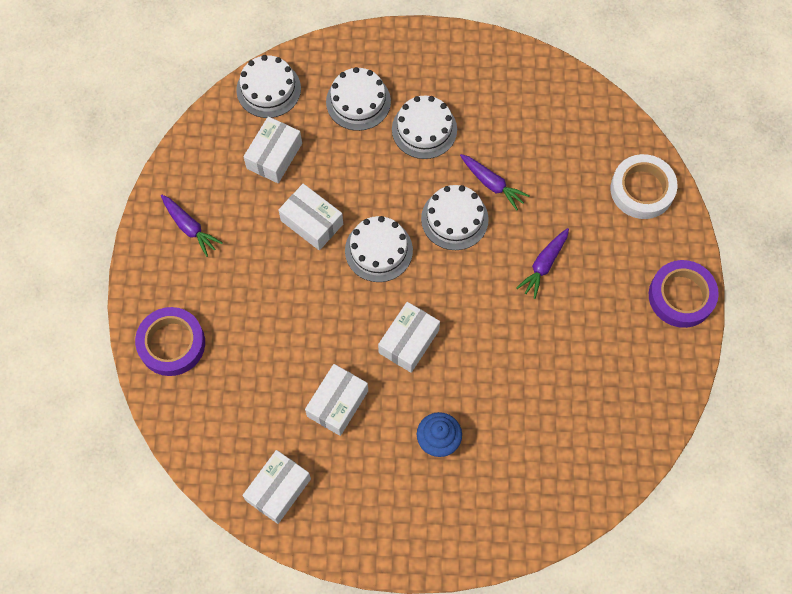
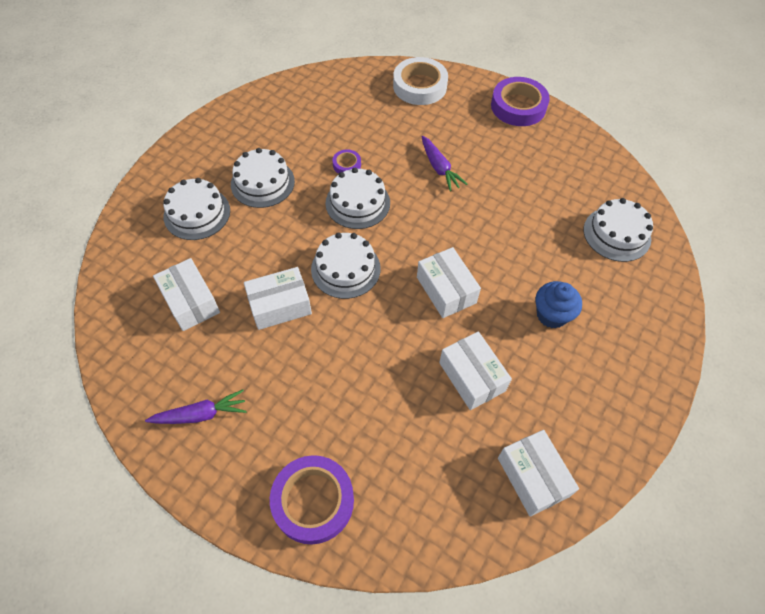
camera: 60 degrees left, 10 degrees down
white cake [236,55,301,118] -> white cake moved to [584,198,653,262]
purple carrot [460,154,530,211] -> purple tape [332,149,361,174]

